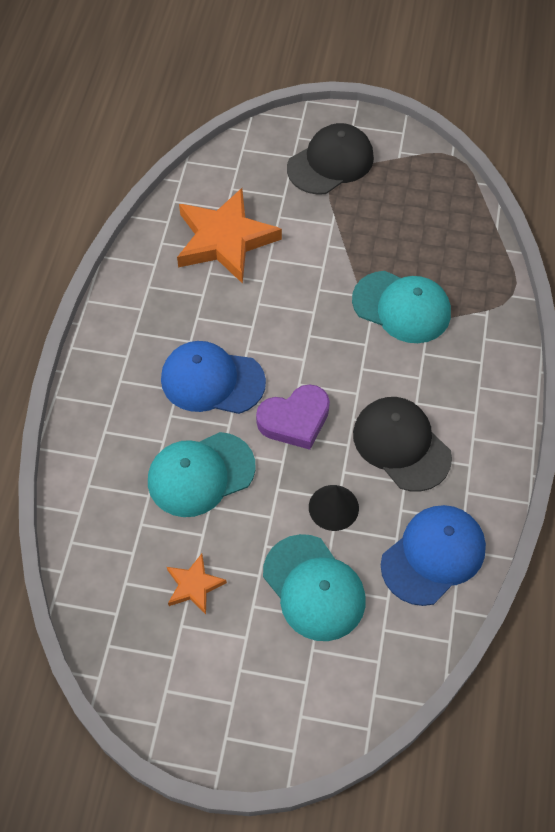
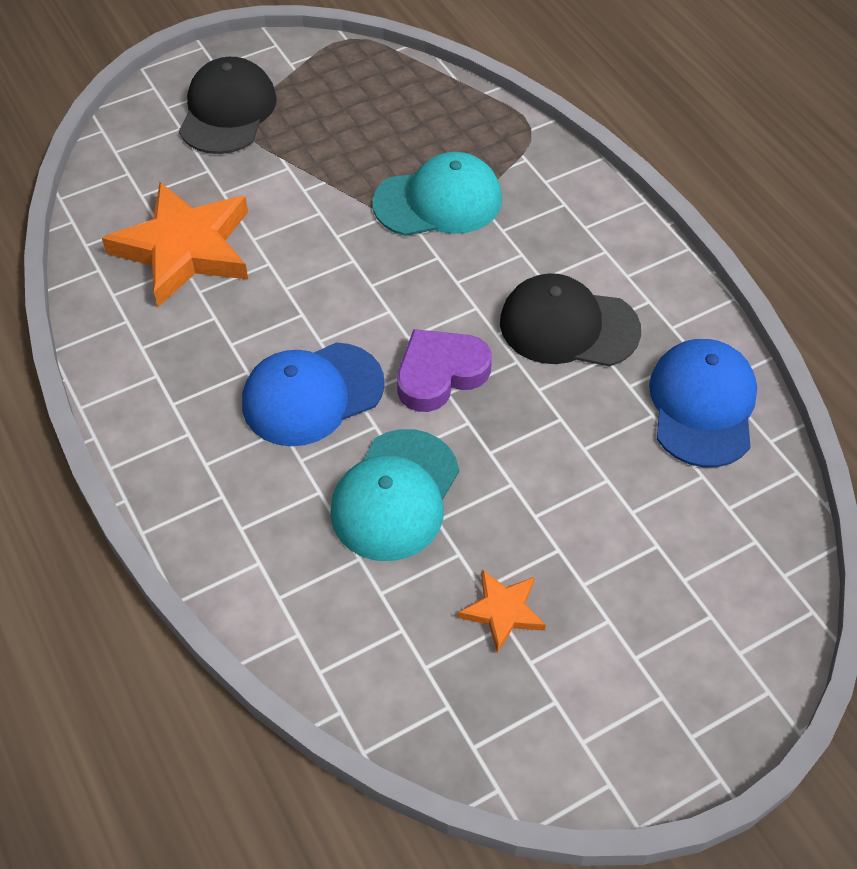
camera: 40 degrees left, 5 degrees down
purple heart [256,384,330,450] -> purple heart turned 150 degrees counterclockwise [397,329,492,412]
turquoise cap [263,534,366,641] -> none
black cone [309,485,359,531] -> none

